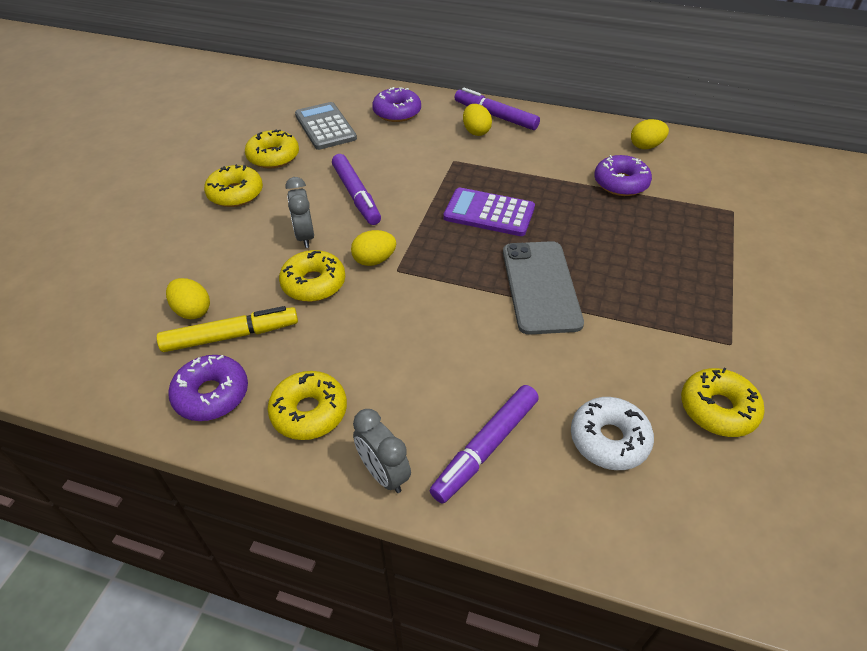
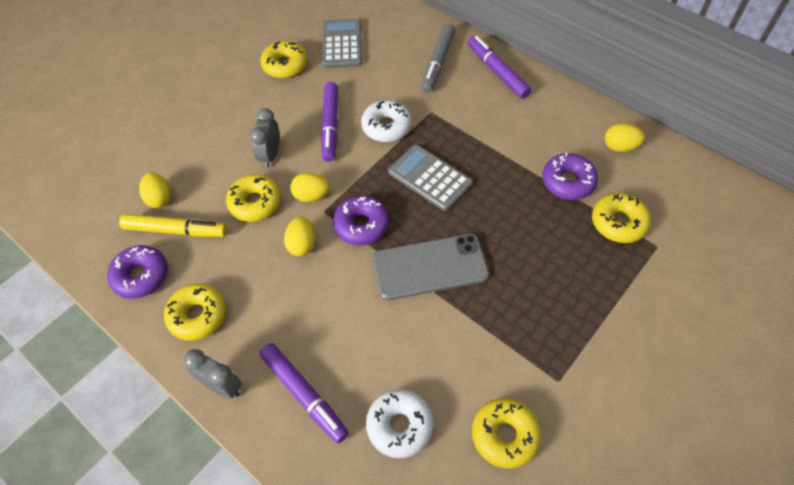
camera: 25 degrees right, 10 degrees up
yellow donut [204,164,263,207] -> yellow donut moved to [592,193,651,243]
grey clock [353,409,411,493] -> grey clock turned 135 degrees clockwise [183,349,242,399]
purple donut [372,87,421,122] -> purple donut moved to [333,196,389,245]
purple marker [430,385,539,503] -> purple marker turned 105 degrees counterclockwise [260,343,349,443]
purple calculator [443,188,535,236] -> grey calculator [388,145,473,211]
yellow egg [463,104,492,136] -> yellow egg moved to [284,217,316,256]
grey phone [503,241,584,335] -> grey phone turned 60 degrees clockwise [373,234,489,300]
none -> white donut [361,100,412,142]
none -> grey marker [421,23,455,93]

